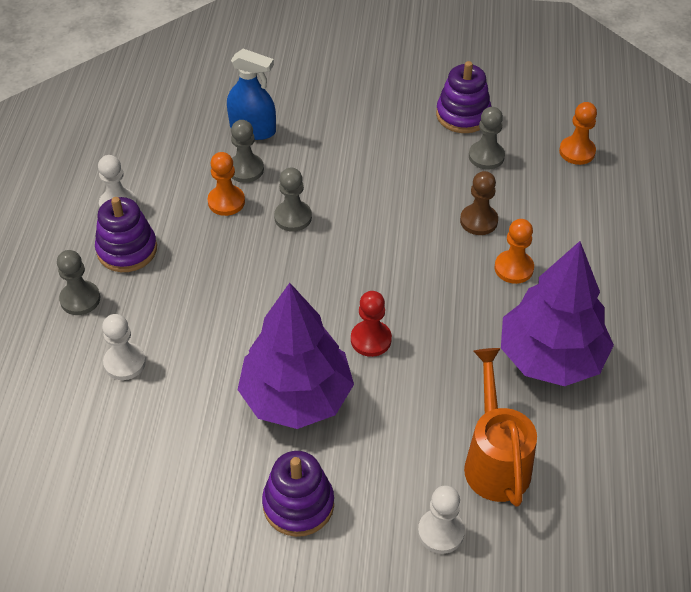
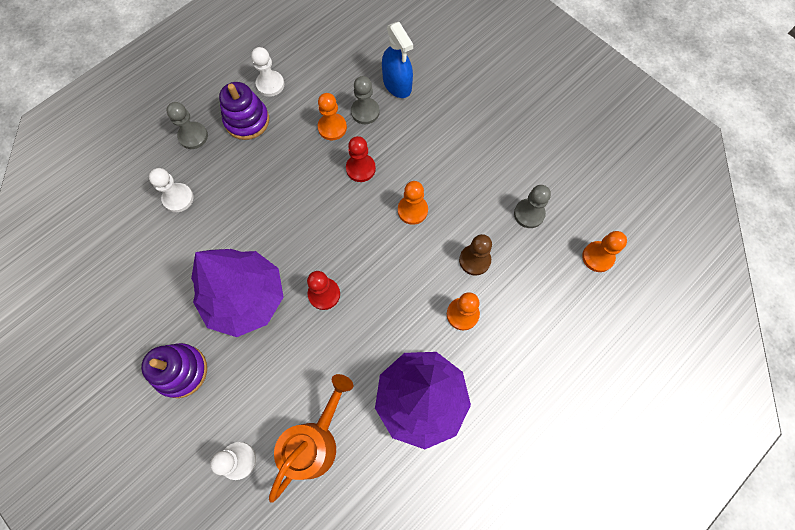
camera: 40 degrees right, 20 degrees up
grey pawn [274,168,312,232] -> red pawn [346,136,376,182]
purple stacking toy [436,61,491,133] -> none
none -> orange pawn [398,181,428,225]

